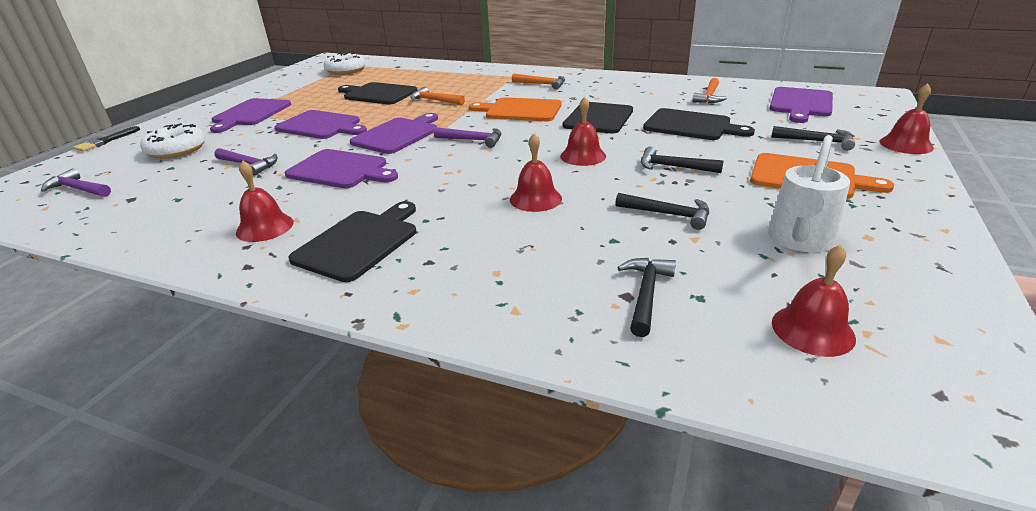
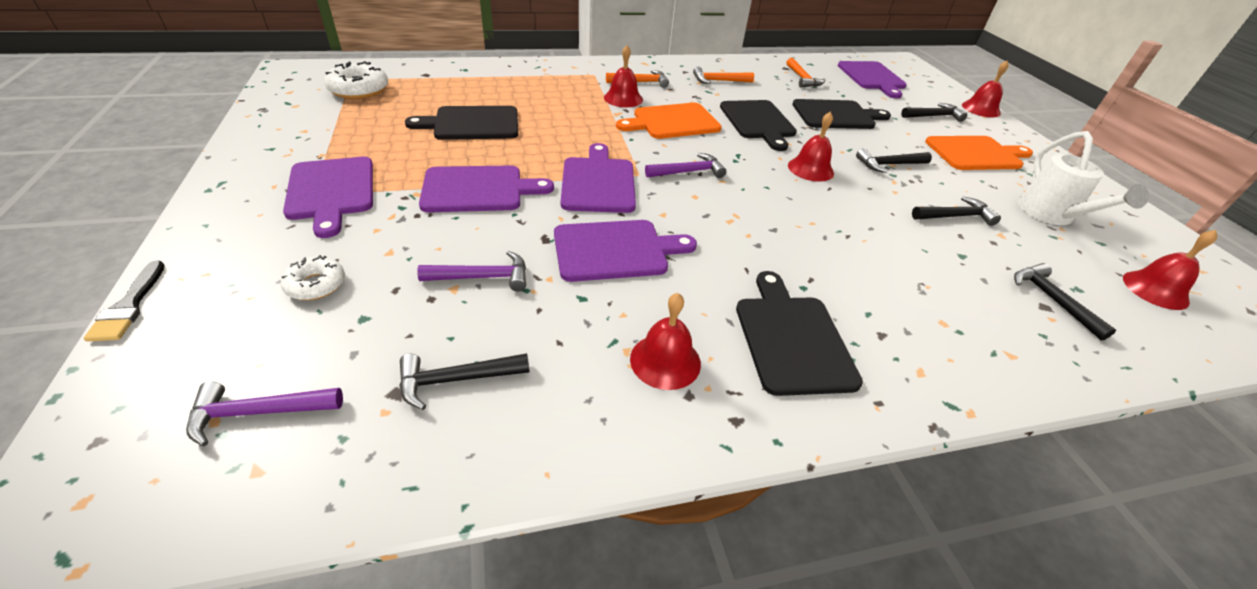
camera: 40 degrees left, 10 degrees up
white donut [140,123,206,159] -> white donut [281,255,345,300], size x0.62
orange hammer [411,86,465,105] -> orange hammer moved to [693,67,754,84]
red bell [510,134,562,212] -> red bell moved to [604,45,643,107]
none -> black hammer [399,353,529,410]

